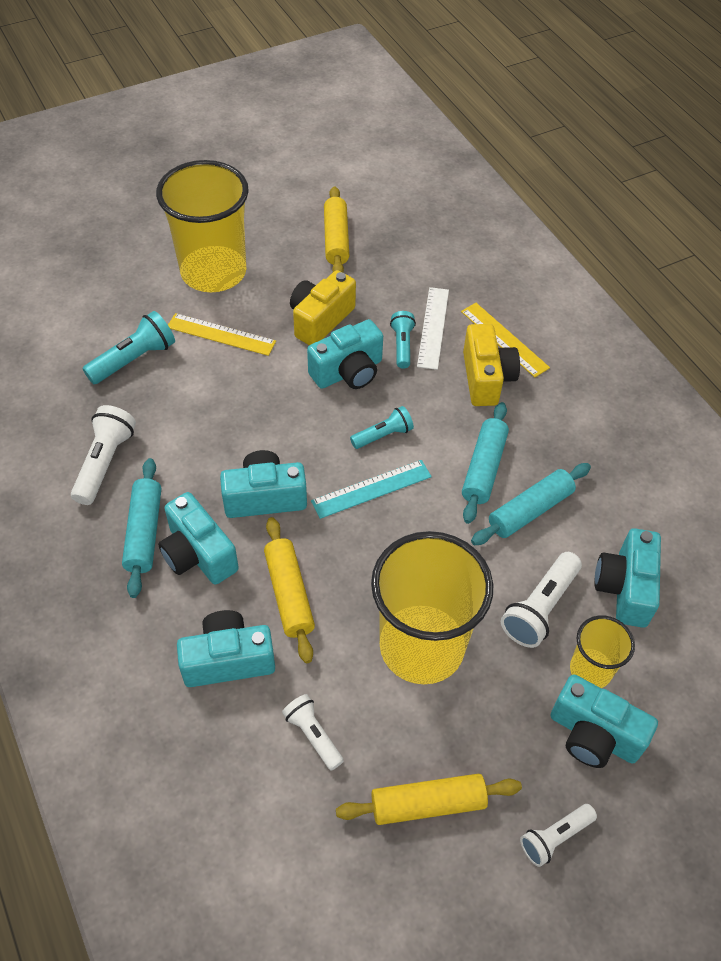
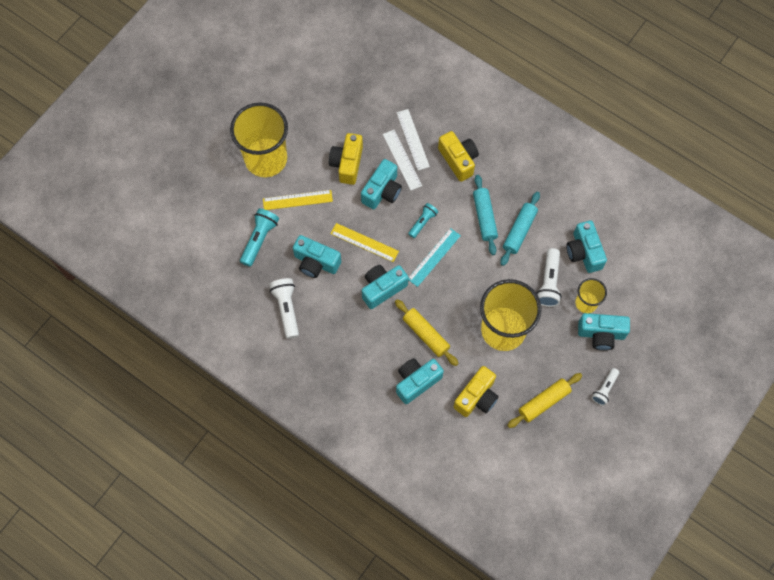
camera: 25 degrees left, 15 degrees up
turquoise rolling pin [122,458,161,598] -> none
turquoise camera [158,492,239,585] -> turquoise camera moved to [293,235,341,278]
white flashlight [282,694,344,770] -> yellow camera [453,366,499,417]
yellow rolling pin [324,187,349,272] -> none
turquoise flashlight [390,311,416,369] -> white ruler [383,130,422,190]
yellow ruler [461,303,550,378] -> yellow ruler moved to [330,223,399,262]

